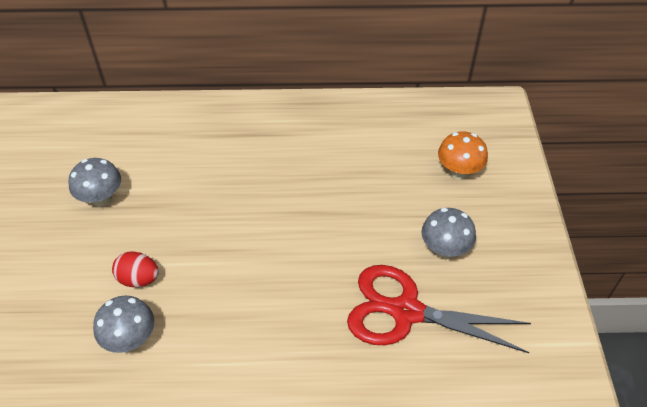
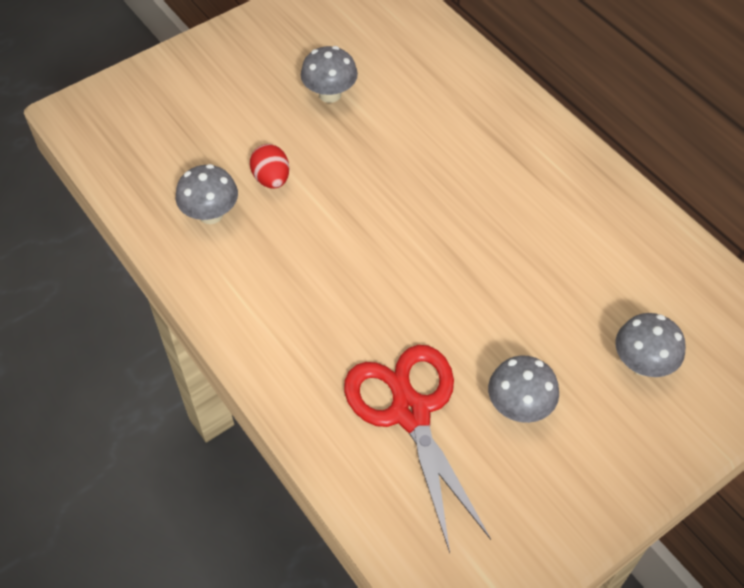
camera: 55 degrees right, 5 degrees up
orange mushroom [438,131,488,179] -> grey mushroom [615,313,686,377]

